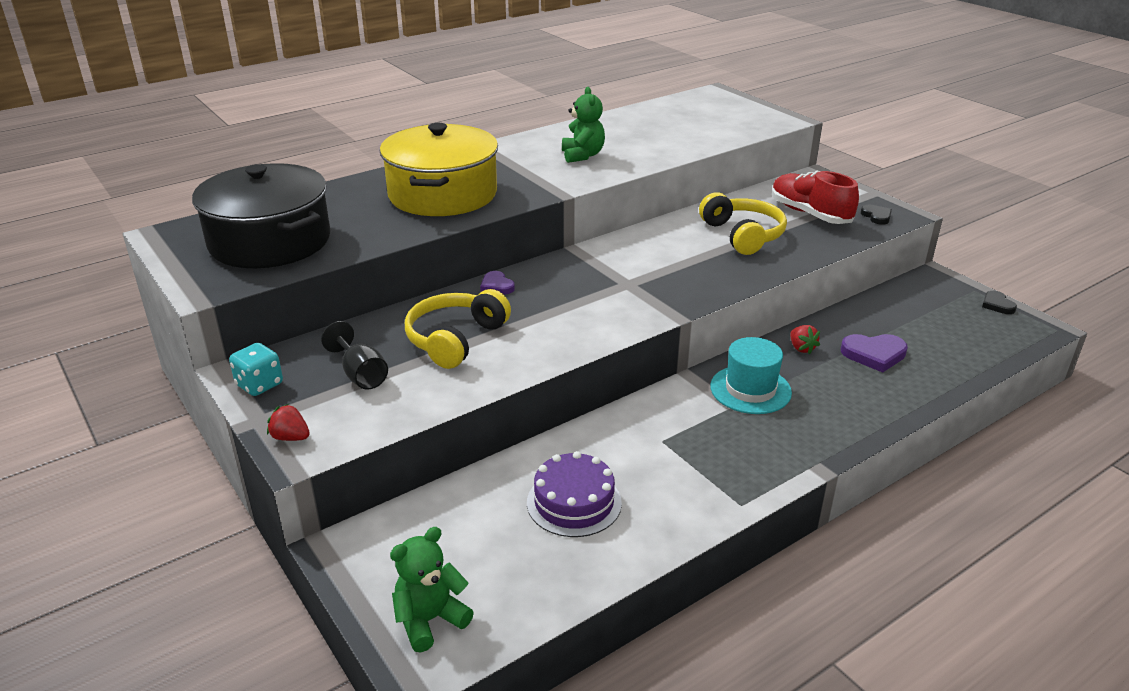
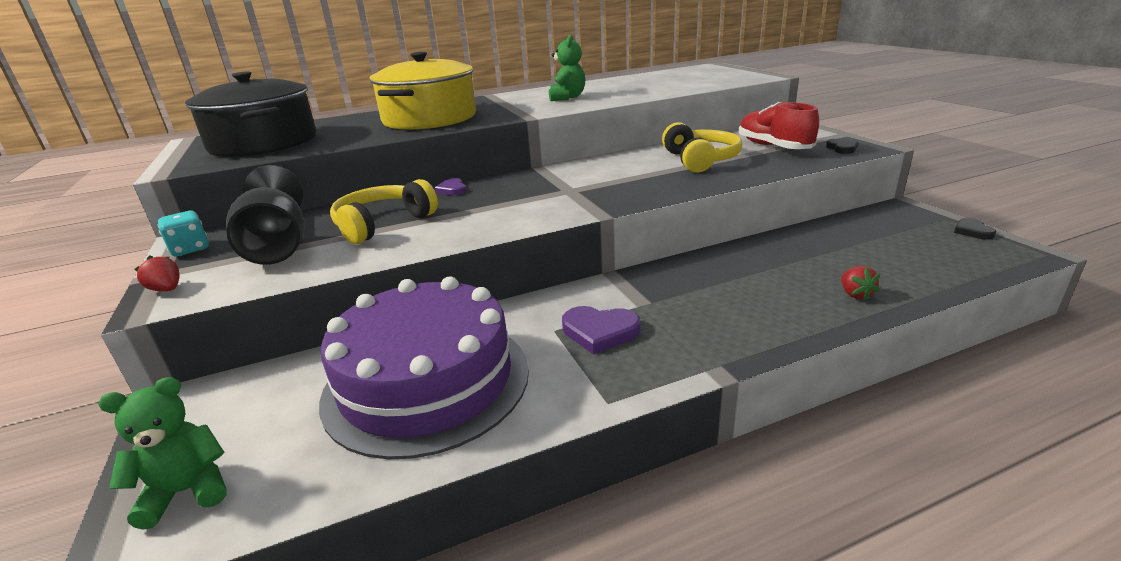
camera: 15 degrees right, 5 degrees down
black goblet [321,321,388,390] -> black goblet [226,165,305,265], size x1.79
purple cake [527,451,622,537] -> purple cake [319,276,529,459], size x1.96
turquoise hat [710,337,792,414] -> none
red strawberry [790,325,820,354] -> red strawberry moved to [841,266,880,301]
purple heart [841,334,908,373] -> purple heart moved to [562,306,640,355]

